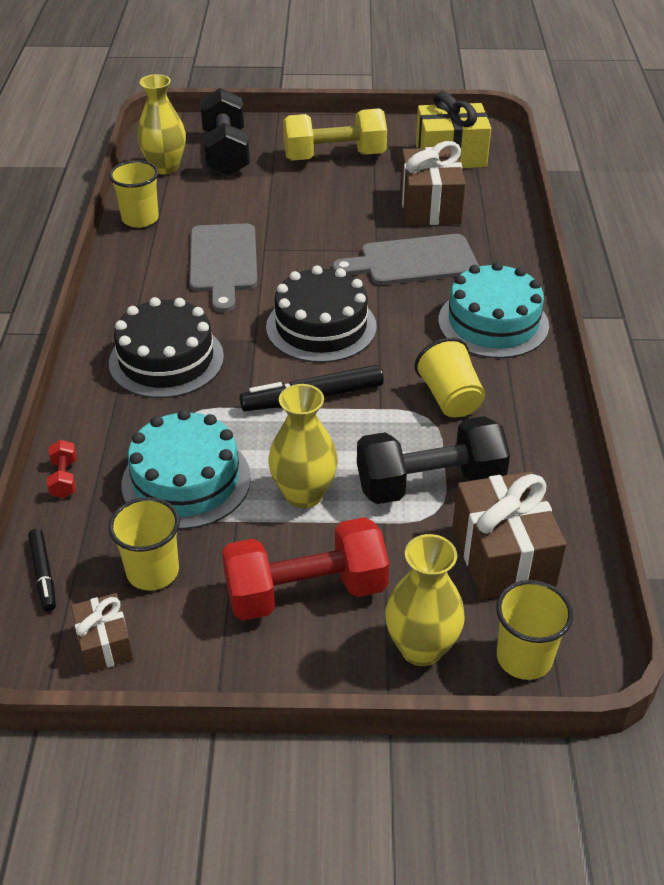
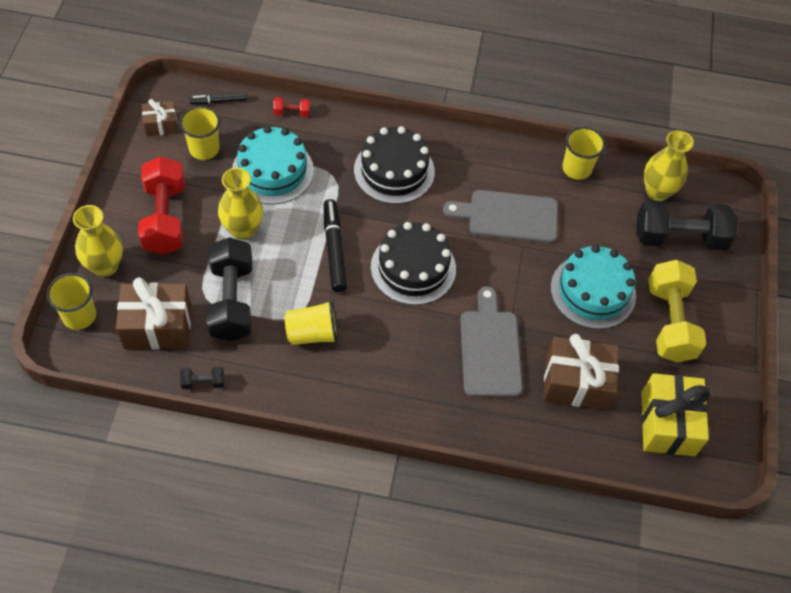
camera: 95 degrees right, 15 degrees up
turquoise cake [438,262,549,359] -> turquoise cake moved to [551,245,636,329]
none -> black dumbbell [180,367,224,389]

